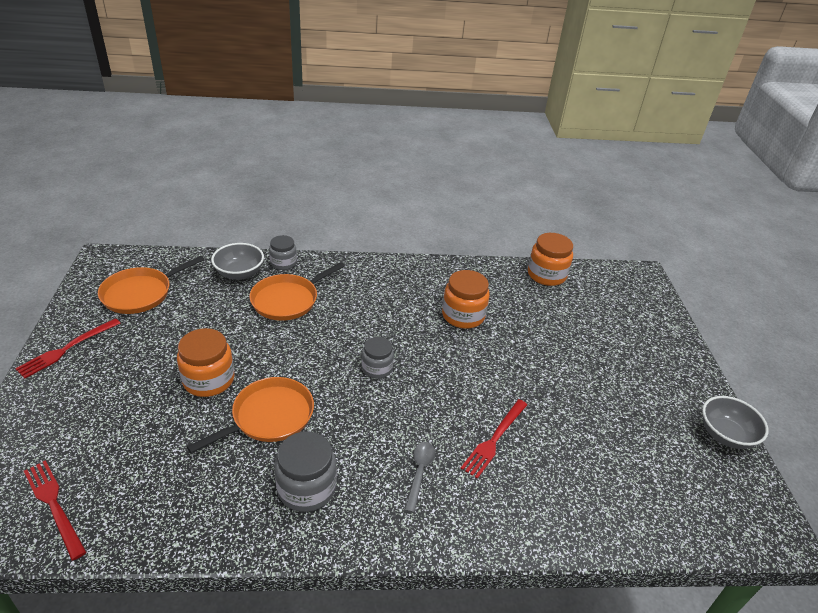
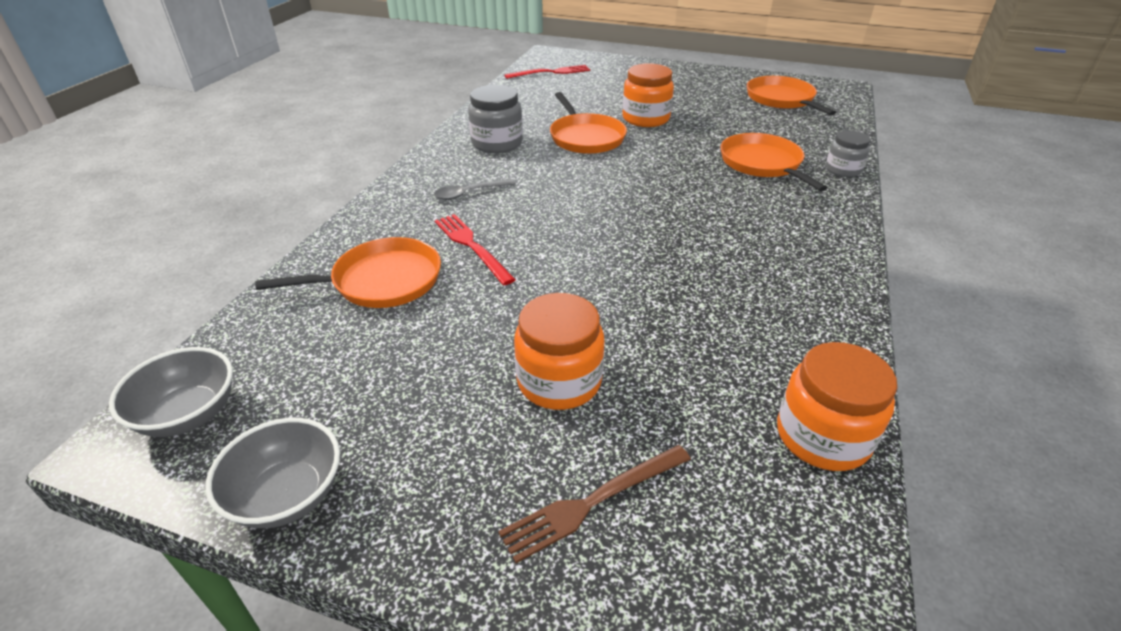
camera: 115 degrees right, 0 degrees up
red fork [15,318,120,378] -> none
grey bowl [211,243,264,280] -> grey bowl moved to [109,347,233,437]
grey jar [362,337,394,378] -> none
grey spoon [405,442,435,513] -> grey spoon turned 120 degrees clockwise [434,179,516,200]
orange jar [442,270,490,329] -> orange jar moved to [514,293,605,410]
none -> orange pan [255,237,441,308]
none -> brown fork [498,445,691,563]

